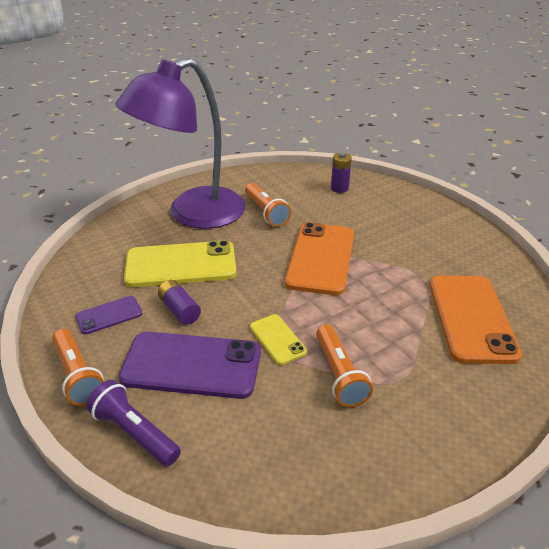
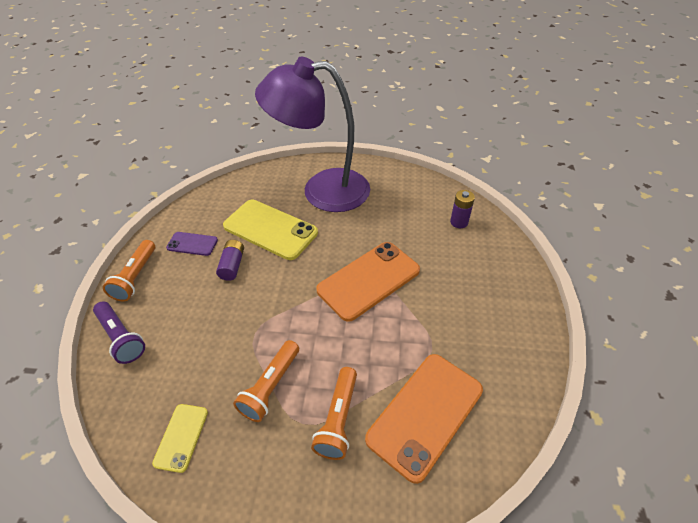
camera: 40 degrees right, 10 degrees up
purple flashlight [86,380,181,467] -> purple flashlight turned 150 degrees clockwise [93,301,145,364]
purple phone [118,331,261,399] -> none
orange flashlight [245,183,291,227] -> orange flashlight moved to [311,367,357,460]
yellow phone [250,314,307,365] -> yellow phone moved to [152,404,208,473]

